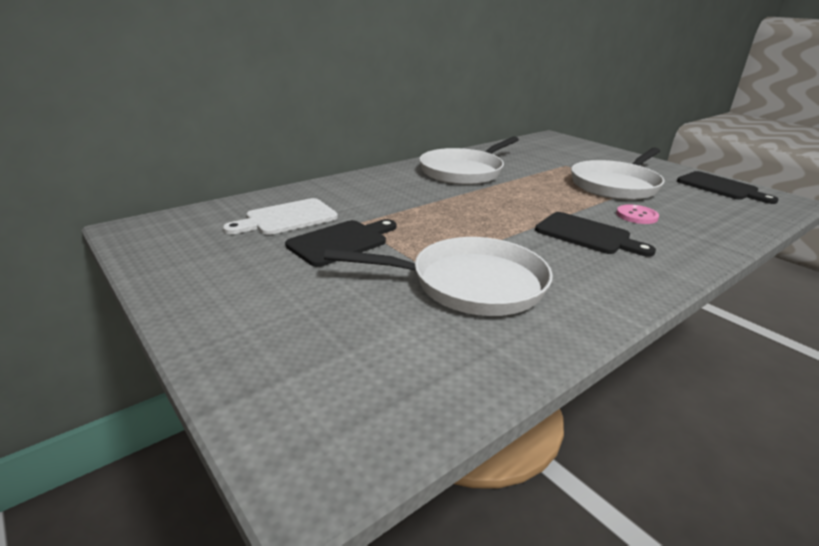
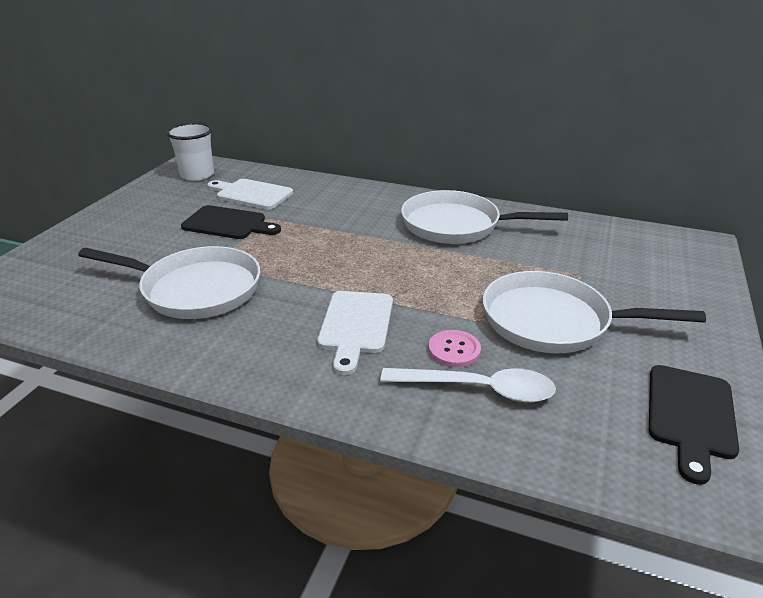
camera: 60 degrees right, 5 degrees up
white pan [324,237,553,316] -> white pan turned 45 degrees counterclockwise [78,246,260,319]
black cutting board [535,212,656,257] -> white cutting board [317,291,393,375]
none -> white cup [166,123,214,181]
none -> white spoon [380,368,556,403]

